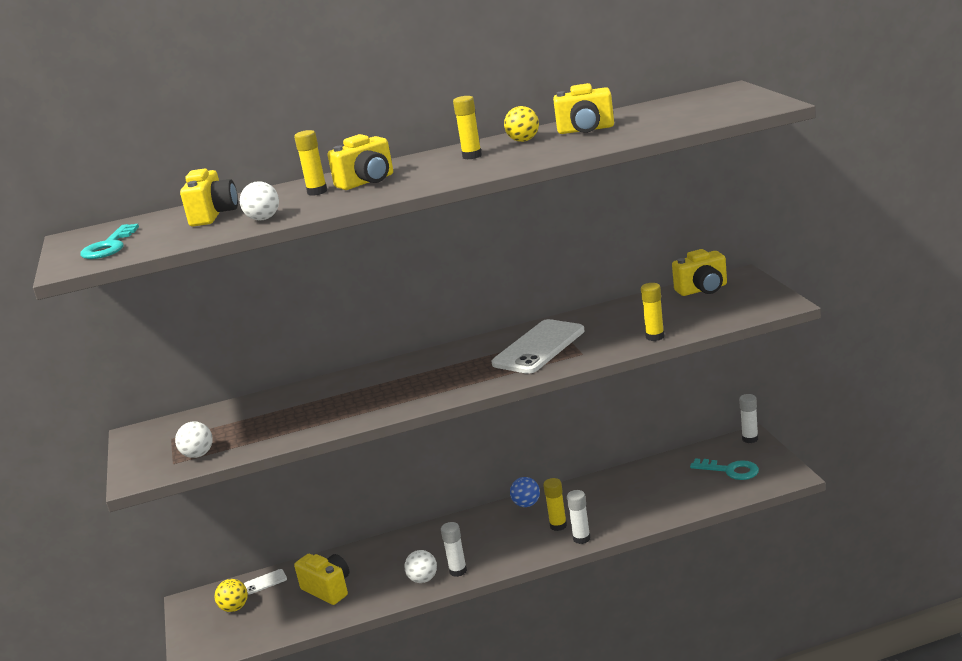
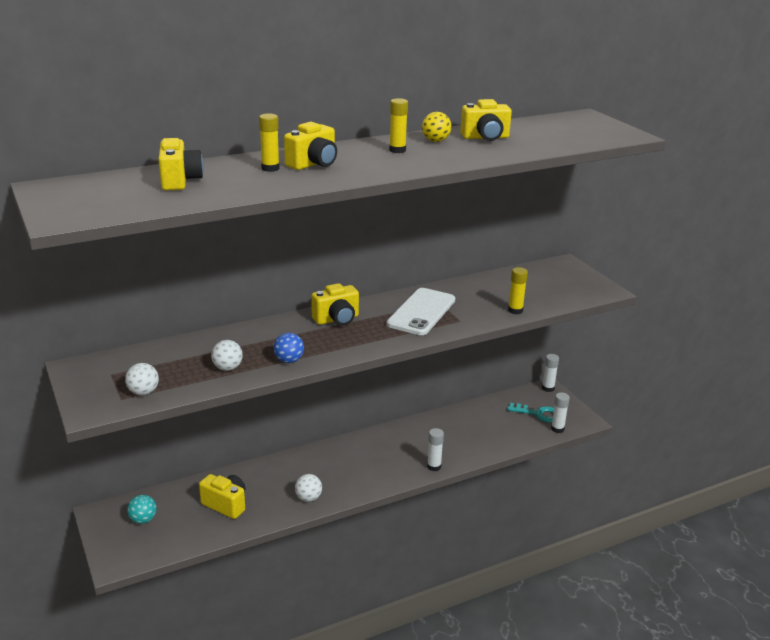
camera: 15 degrees left, 5 degrees up
turquoise key [80,224,139,259] -> none
yellow ball [214,579,248,612] -> turquoise ball [127,495,157,524]
white ball [240,181,279,220] -> white ball moved to [211,340,243,371]
white phone [244,569,287,594] -> none
white glue stick [441,522,467,577] -> white glue stick moved to [551,392,570,433]
blue ball [510,477,540,507] -> blue ball moved to [274,333,304,363]
yellow glue stick [543,478,567,531] -> none
yellow camera [672,249,727,296] -> yellow camera moved to [311,283,359,326]

